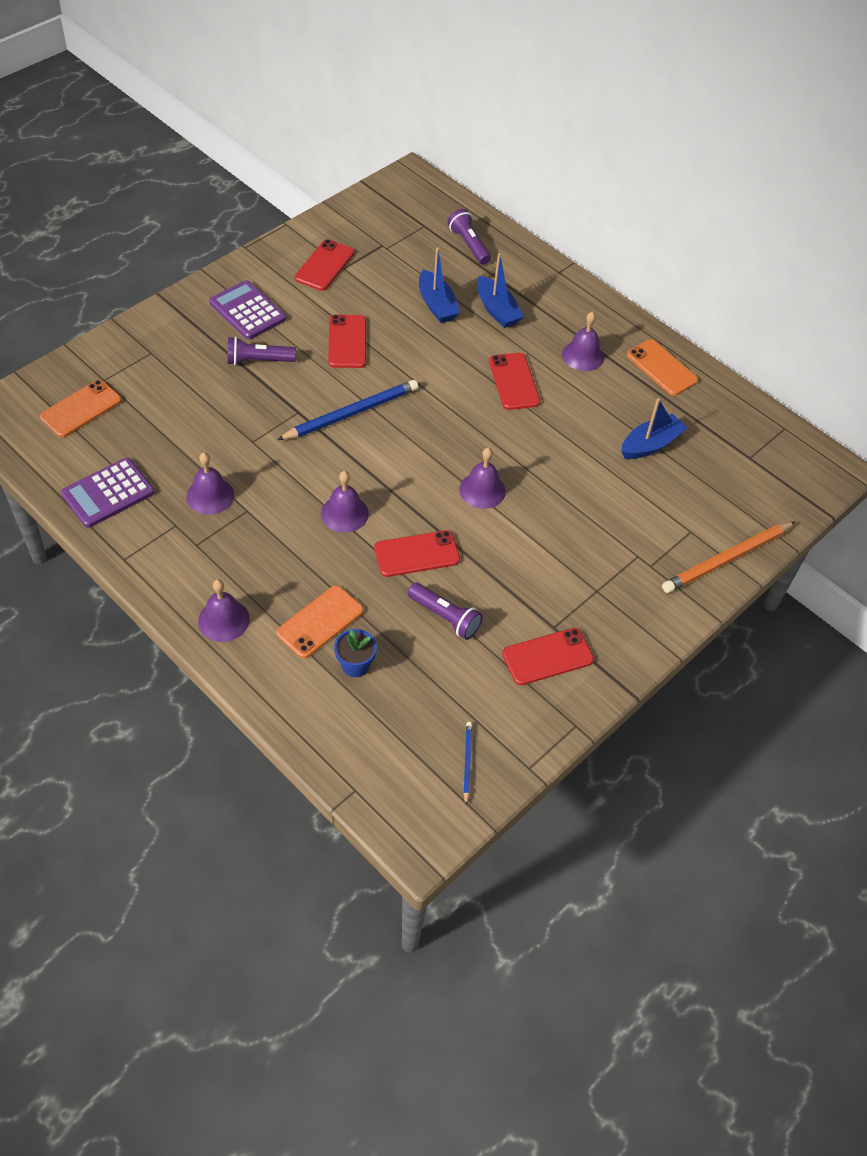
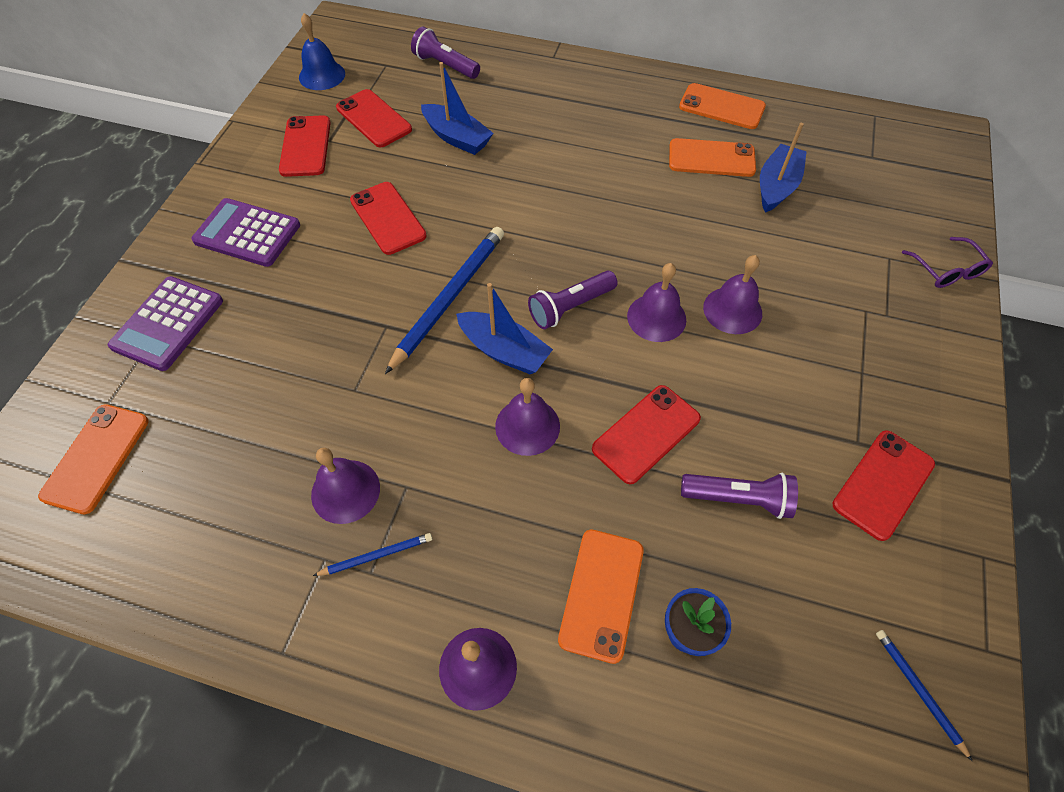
camera: 25 degrees left, 5 degrees up
purple calculator [61,458,154,528] -> purple calculator moved to [108,276,223,371]
purple flashlight [227,337,296,365] -> purple flashlight moved to [528,271,618,329]
blue boat [477,253,524,328] -> blue boat moved to [456,283,553,374]
red phone [489,353,540,410] -> red phone moved to [336,89,412,147]
purple bell [562,311,604,371] -> purple bell moved to [703,255,762,334]
orange pencil [662,521,796,593] -> purple glasses [902,237,993,288]
none -> blue bell [299,13,345,90]
none -> blue pencil [313,533,433,576]
none -> orange phone [669,138,756,177]

